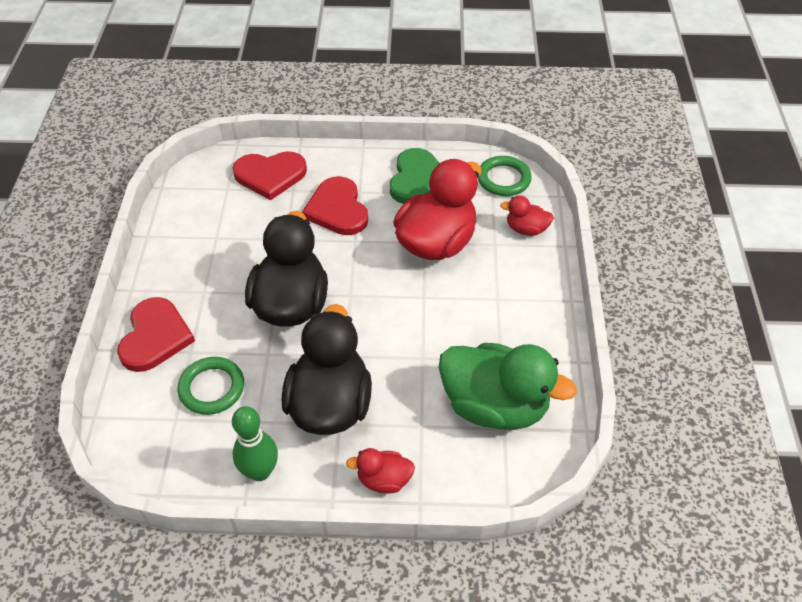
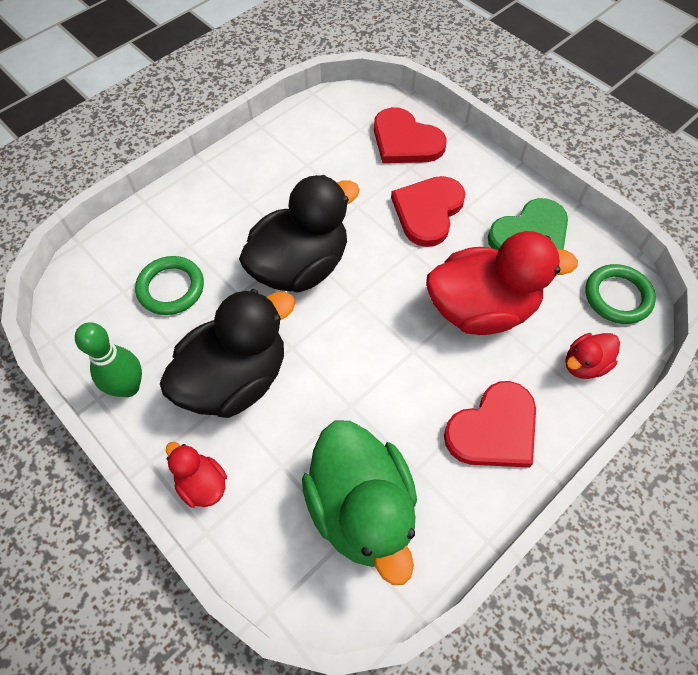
camera: 45 degrees right, 10 degrees up
red heart [117,297,195,372] -> red heart moved to [444,381,536,468]
red duck [500,196,554,236] -> red duck turned 90 degrees counterclockwise [565,333,620,379]

